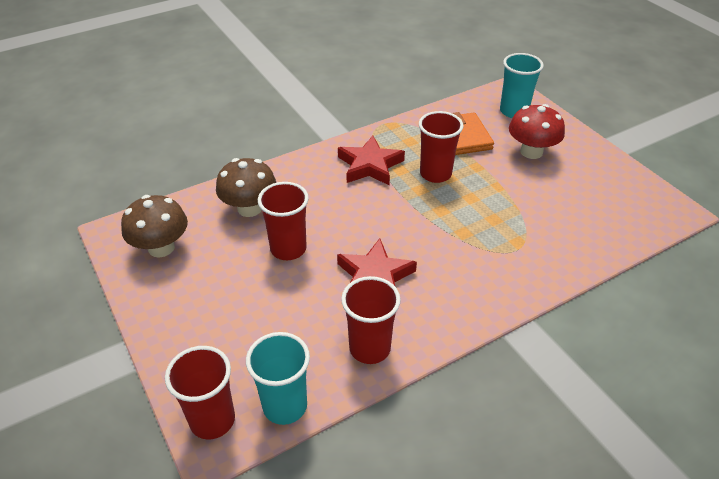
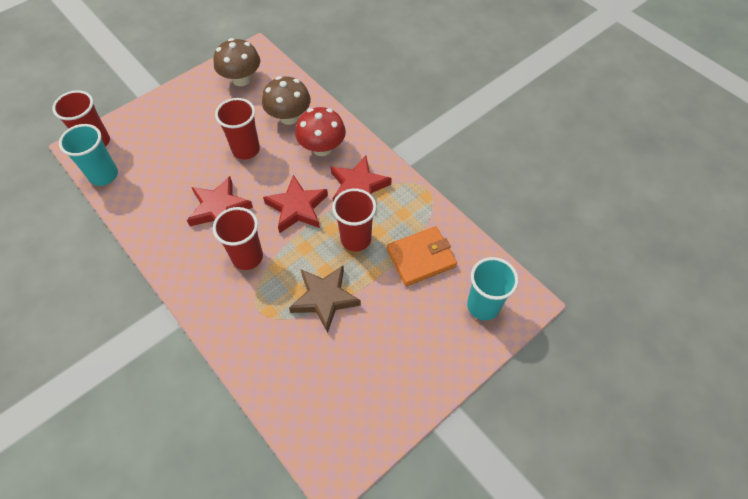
camera: 80 degrees right, 15 degrees up
red cup [341,276,401,364] -> red cup moved to [213,207,263,270]
red mushroom [509,104,565,159] -> red mushroom moved to [295,107,346,156]
none -> red star [263,175,328,233]
none -> brown star [289,265,361,333]

